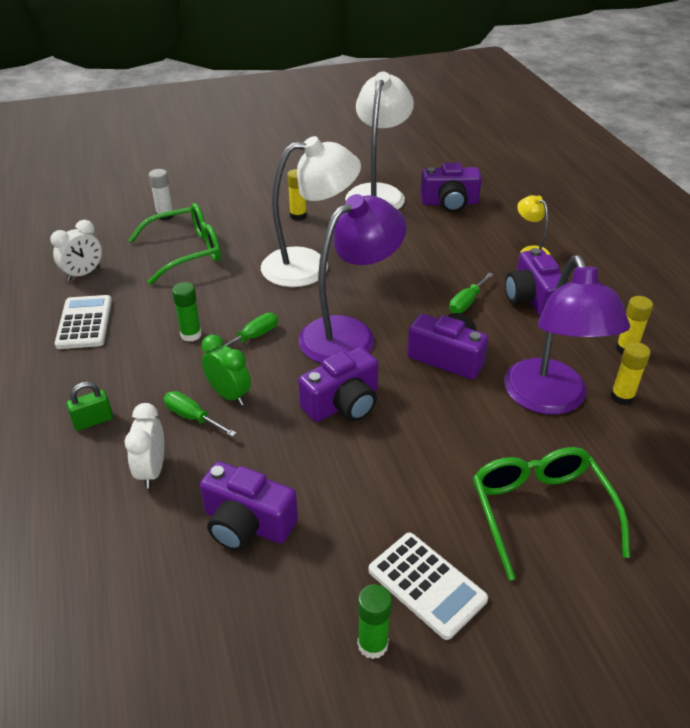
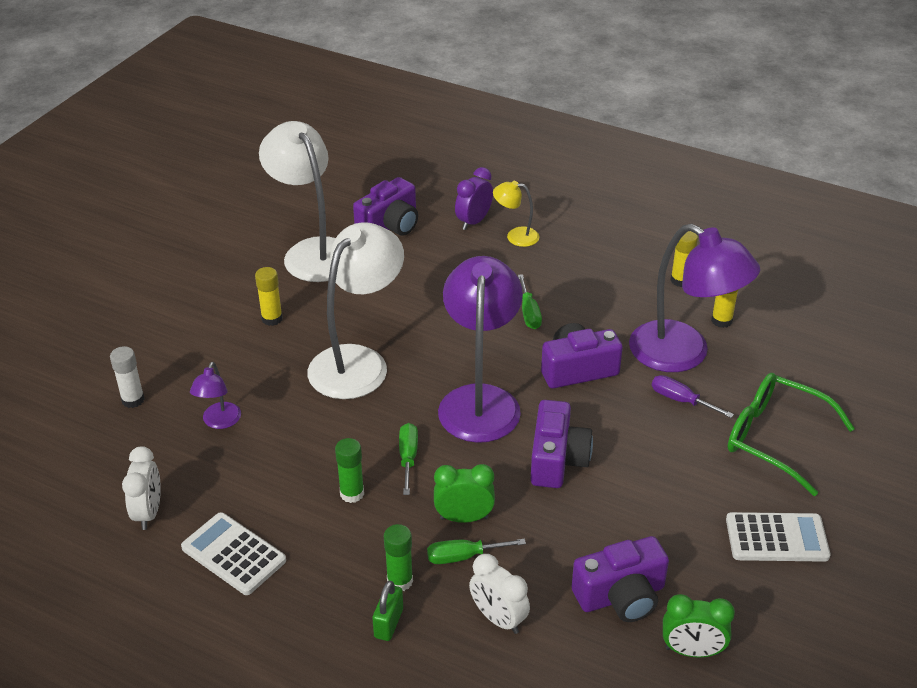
camera: 45 degrees left, 0 degrees up
green glasses [128,203,221,285] -> purple lamp [190,362,241,429]
green glue stick [358,584,392,659] -> green glue stick moved to [384,524,413,591]
purple camera [505,248,568,316] -> none
none -> purple clock [455,167,493,230]
none -> purple screwdriver [652,375,734,418]
none -> green clock [663,594,735,658]

